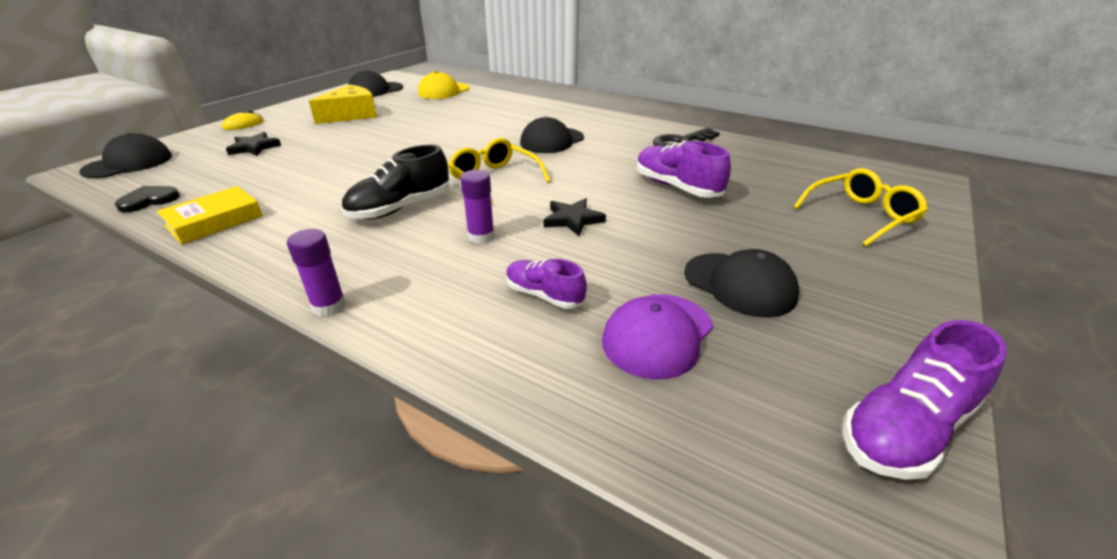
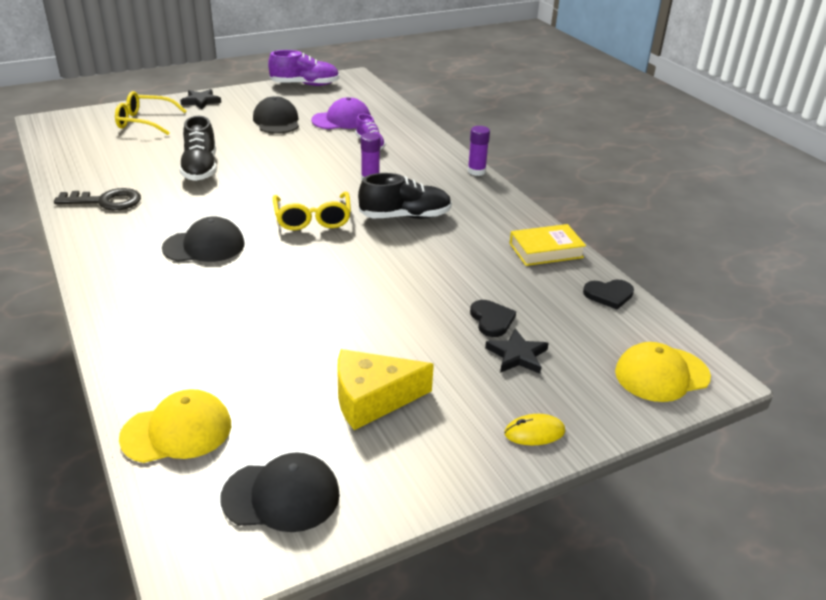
camera: 150 degrees left, 0 degrees up
black cap [79,133,172,178] -> yellow cap [615,342,711,402]
black star [544,198,606,236] -> black star moved to [180,89,221,109]
purple shoe [637,141,731,198] -> black shoe [179,116,217,181]
none -> black heart [470,300,516,337]

